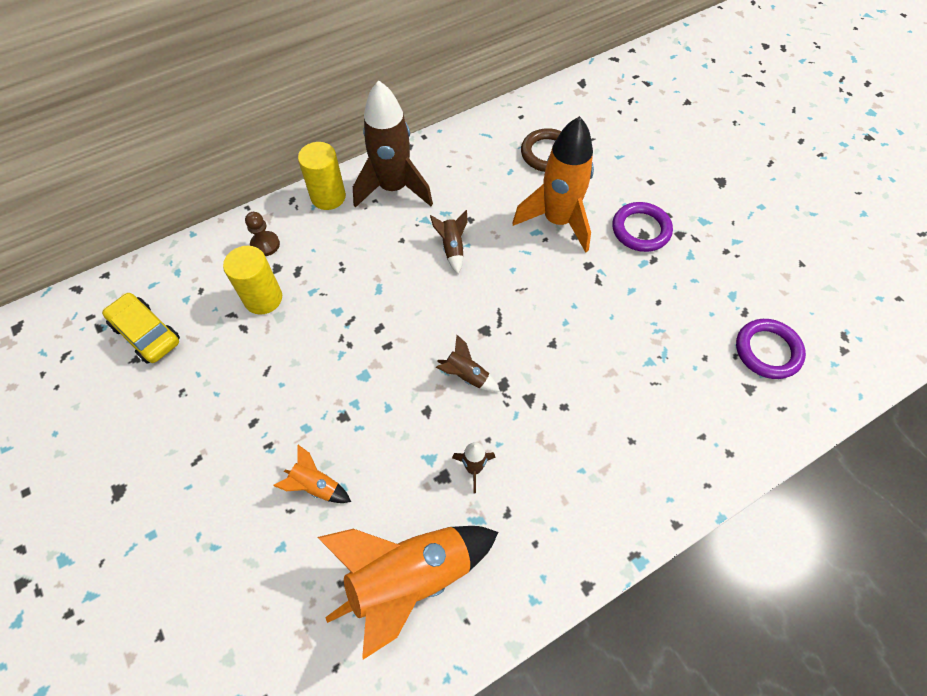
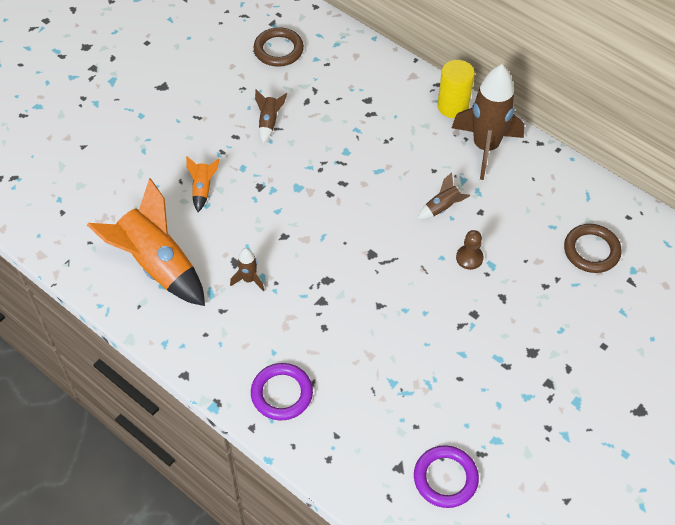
camera: 70 degrees right, 5 degrees down
yellow car [102,293,180,364] -> brown ring [254,27,304,67]
yellow cylinder [223,246,282,314] -> none
brown pawn [245,212,280,256] -> brown pawn moved to [456,230,484,270]
brown rocket [436,335,500,392] -> brown rocket moved to [255,89,287,143]
orange rocket [512,116,594,253] -> none
purple ring [612,202,673,252] -> purple ring moved to [251,363,313,420]

